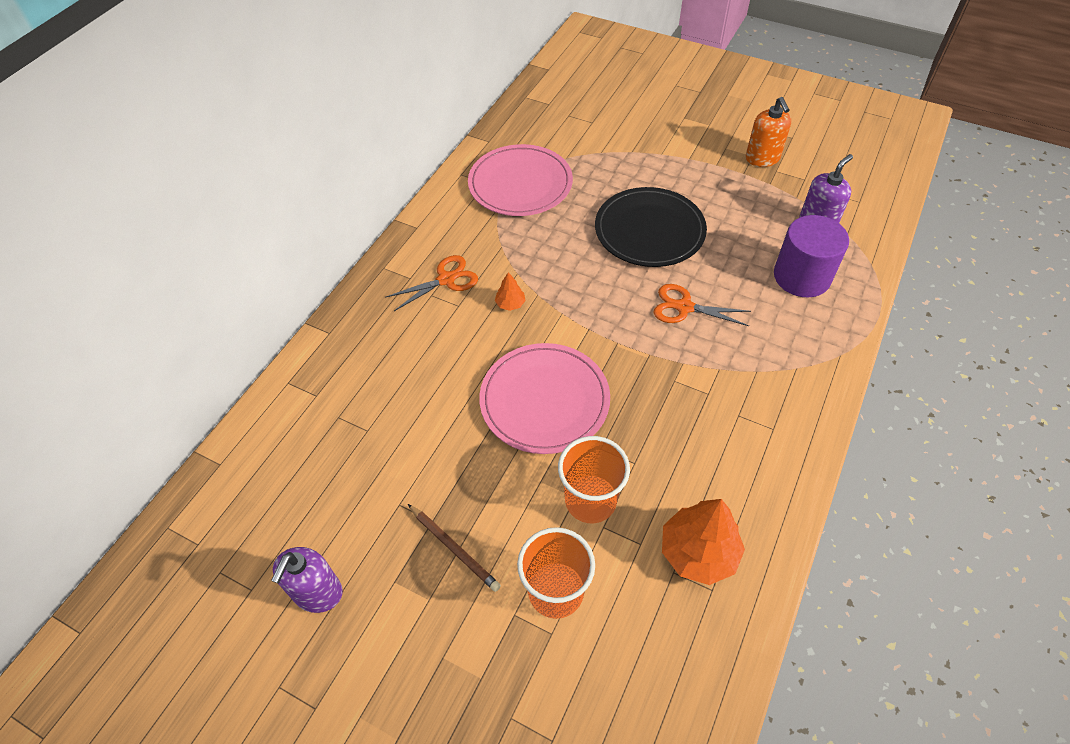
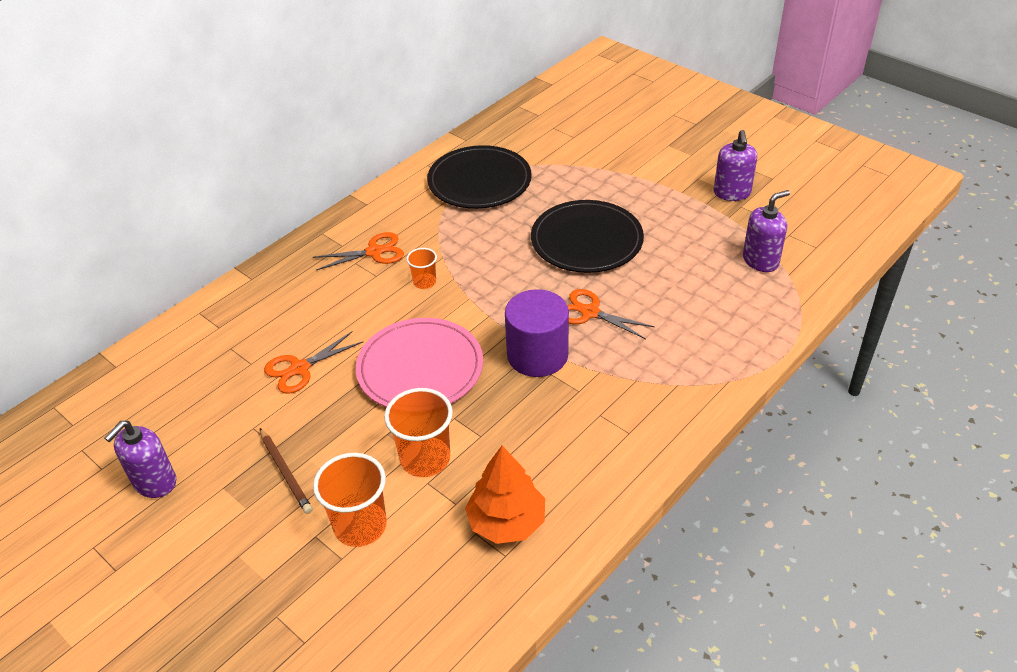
camera: 15 degrees right, 10 degrees down
pink plate [468,144,573,216] -> black plate [427,145,532,209]
orange tree [495,272,526,311] -> orange cup [406,248,437,289]
orange soap dispenser [746,97,791,167] -> purple soap dispenser [714,130,757,201]
purple cylinder [774,215,849,297] -> purple cylinder moved to [505,289,569,377]
none -> orange scissors [264,331,363,393]

